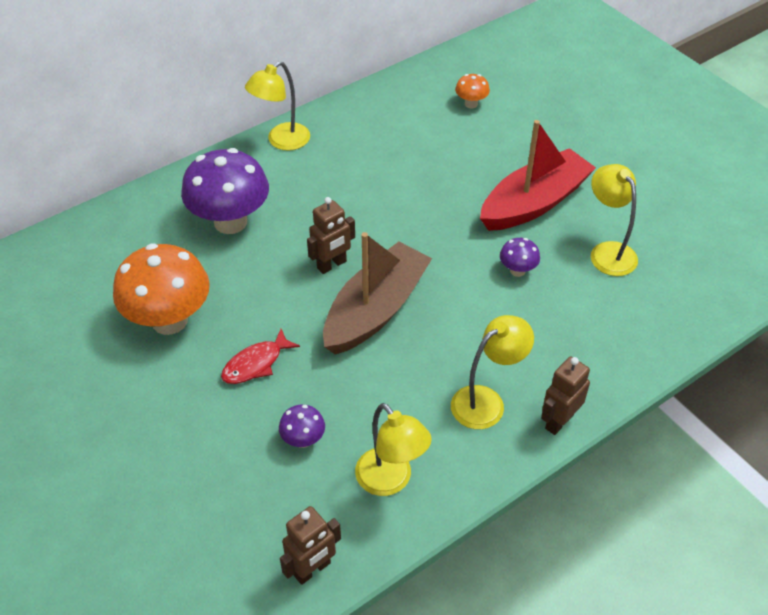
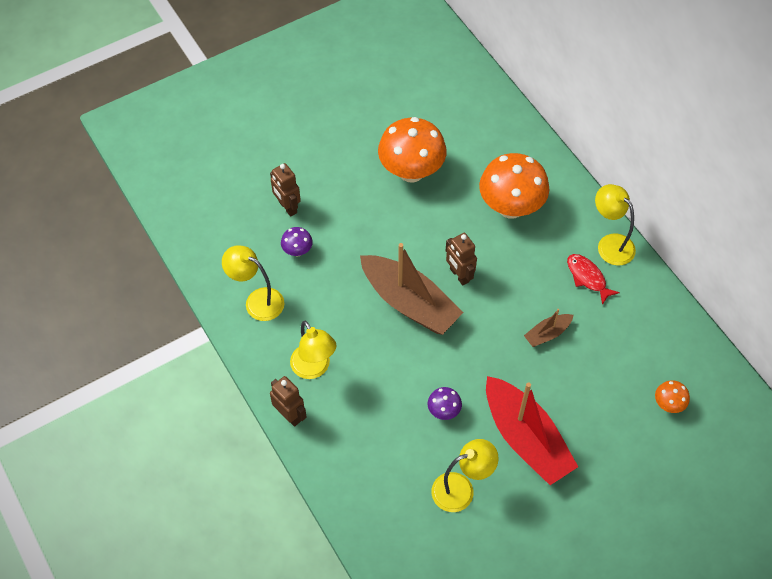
camera: 95 degrees right, 10 degrees up
purple mushroom [181,148,269,234] -> orange mushroom [479,153,549,219]
red fish [221,329,300,384] -> red fish moved to [567,254,620,305]
brown robot [280,506,341,585] -> brown robot moved to [270,163,301,217]
yellow lamp [355,403,432,496] -> yellow lamp turned 60 degrees clockwise [222,245,284,321]
none -> brown boat [524,309,573,347]

